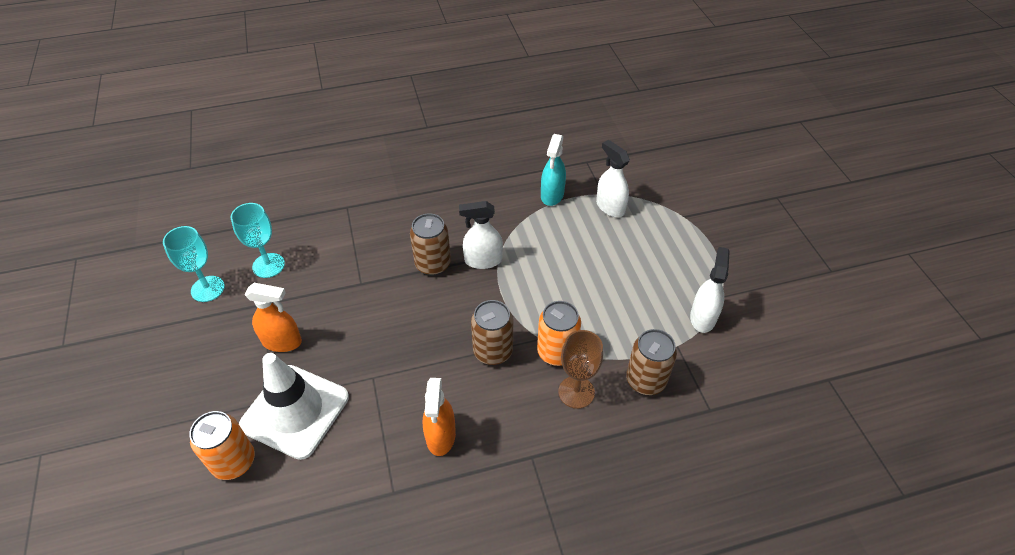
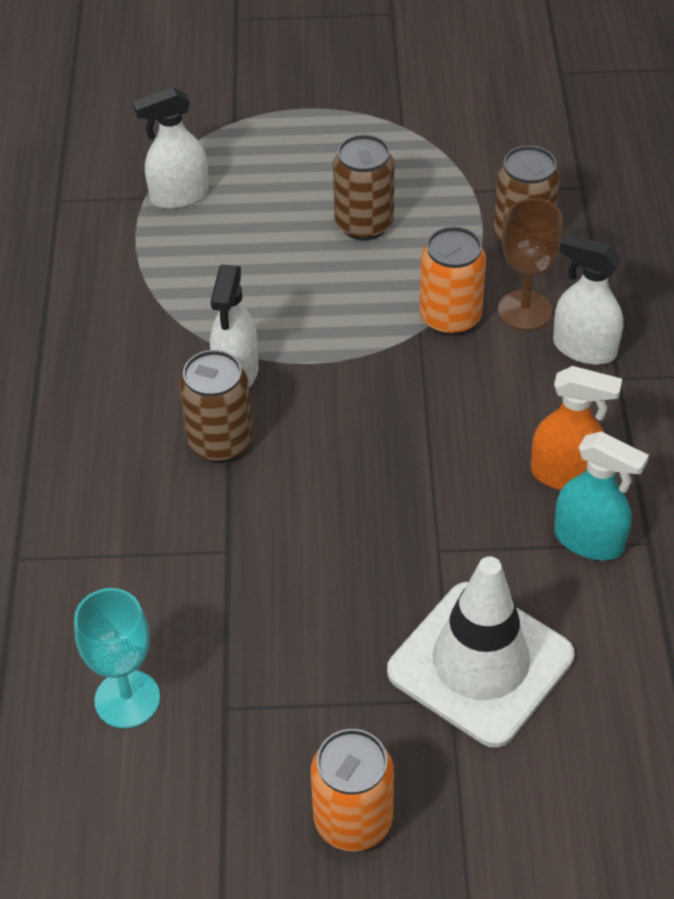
camera: 75 degrees left, 0 degrees up
turquoise goblet [163,226,225,302] -> none
orange can [189,411,255,480] -> orange can moved to [311,729,394,851]
orange spray bottle [245,283,302,352] -> none
brown can [471,300,513,365] -> brown can moved to [333,135,394,241]
turquoise spray bottle [541,134,566,206] -> turquoise spray bottle moved to [554,432,649,561]
white spray bottle [690,247,730,333] -> white spray bottle moved to [553,234,623,365]

